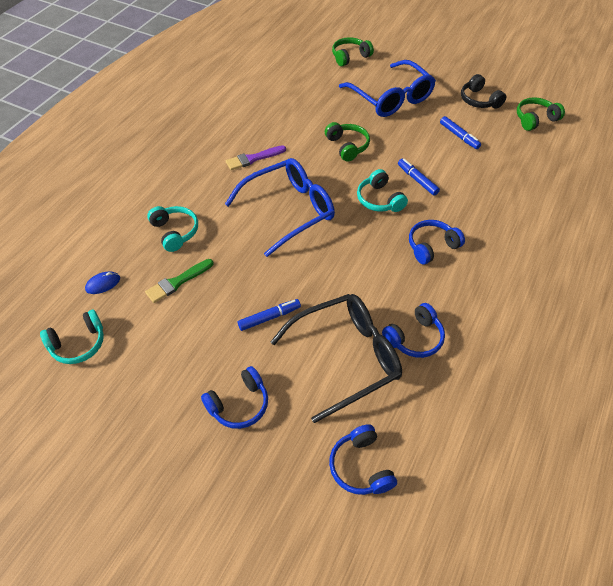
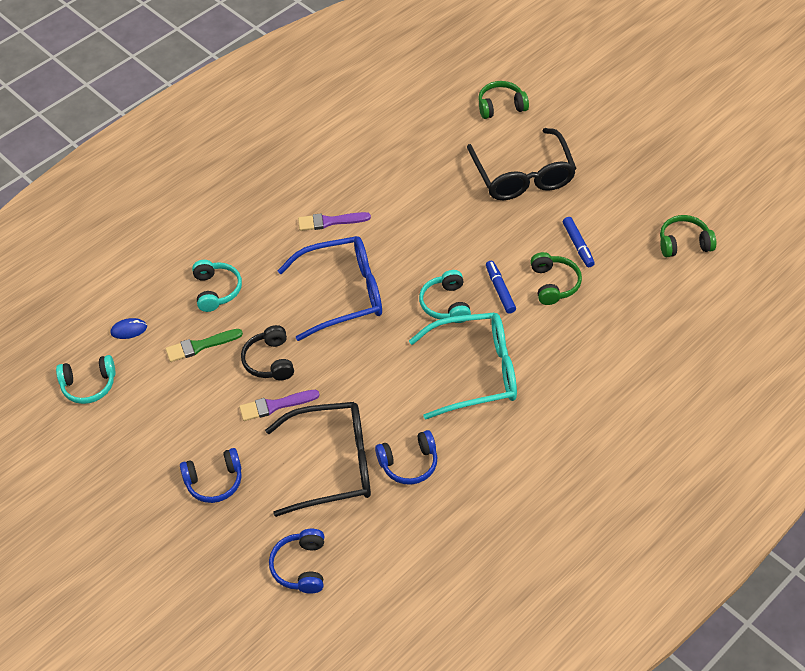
camera: 20 degrees right, 0 degrees up
blue marker [238,299,301,331] -> purple brush [239,390,320,421]
green headphones [325,122,370,162] -> green headphones moved to [530,252,582,305]
blue glasses [339,60,436,117] -> black glasses [467,128,577,200]
blue headphones [409,220,465,265] -> turquoise glasses [409,313,517,420]
black headphones [461,74,506,109] -> black headphones moved to [241,325,294,380]

